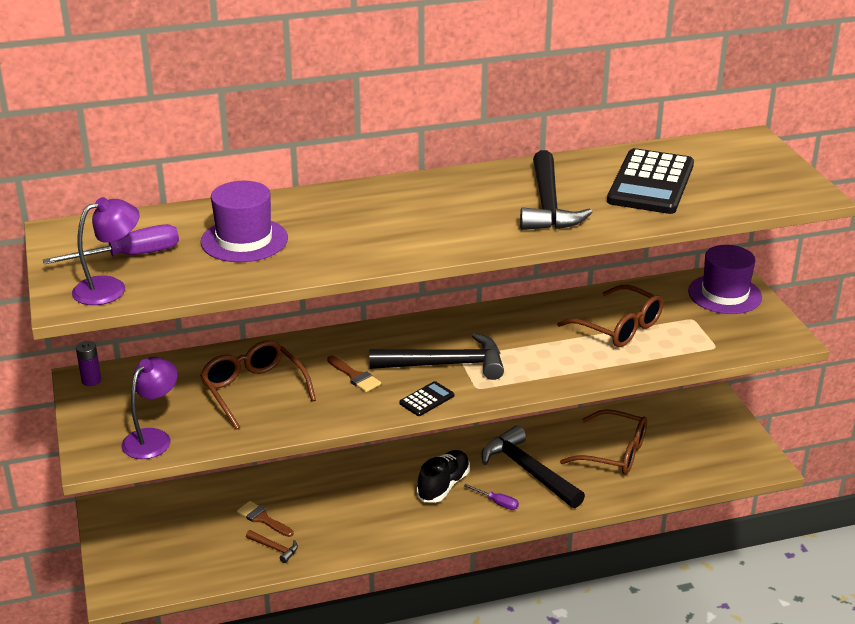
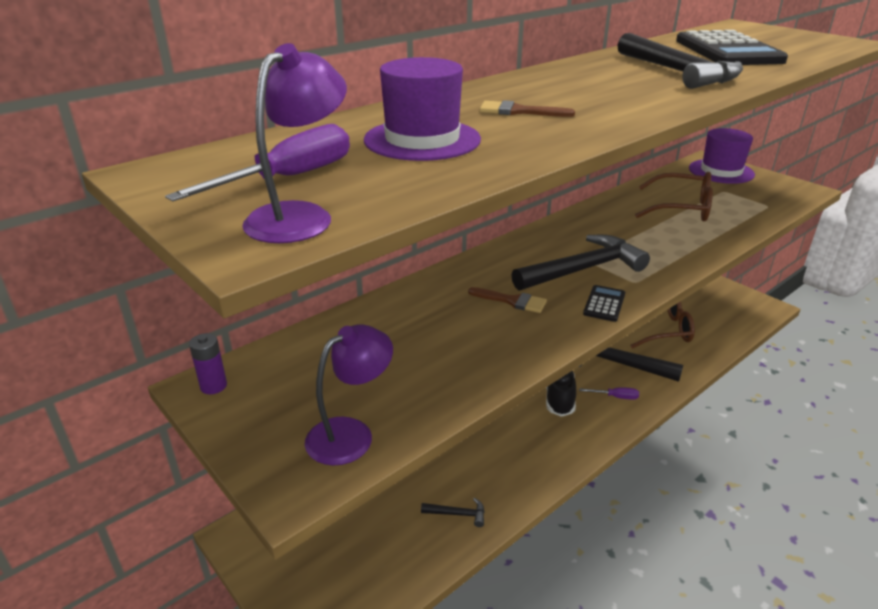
camera: 25 degrees left, 0 degrees up
purple lamp [122,357,178,459] -> purple lamp turned 45 degrees clockwise [305,324,393,465]
brown glasses [200,340,316,430] -> none
brown brush [237,501,293,537] -> brown brush moved to [480,100,575,117]
brown hammer [246,530,298,563] -> black hammer [421,498,484,527]

